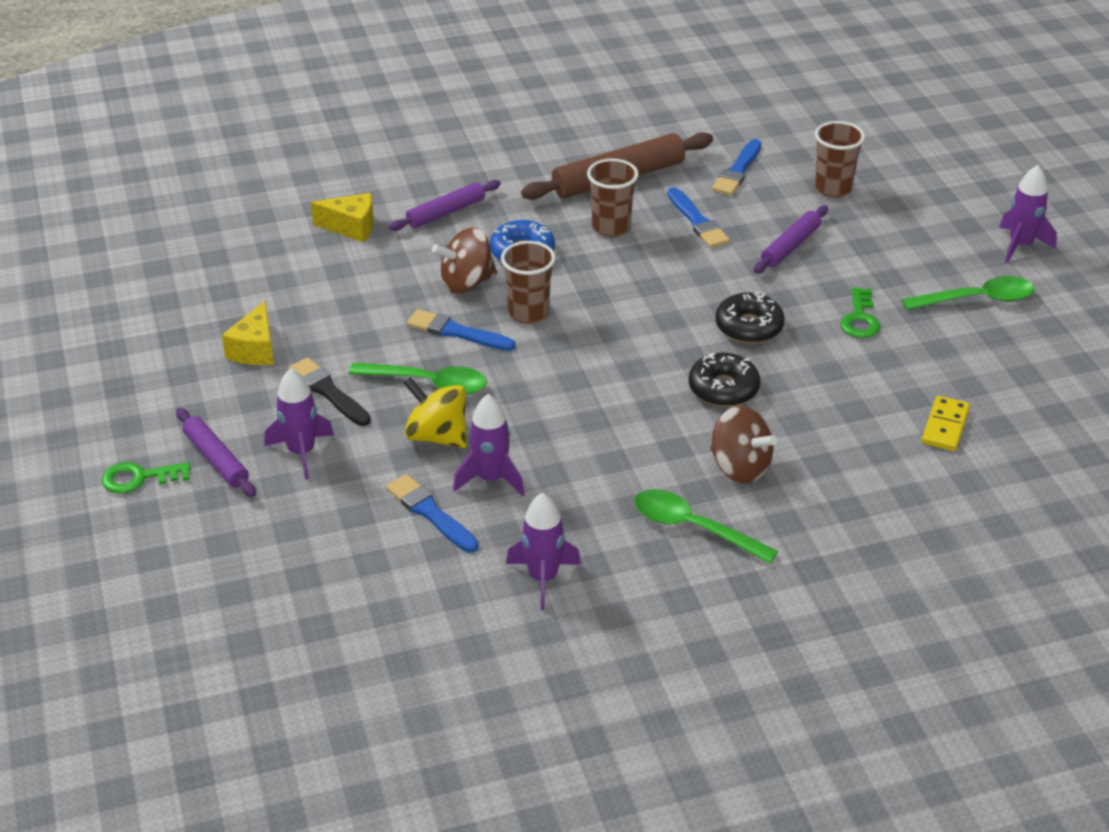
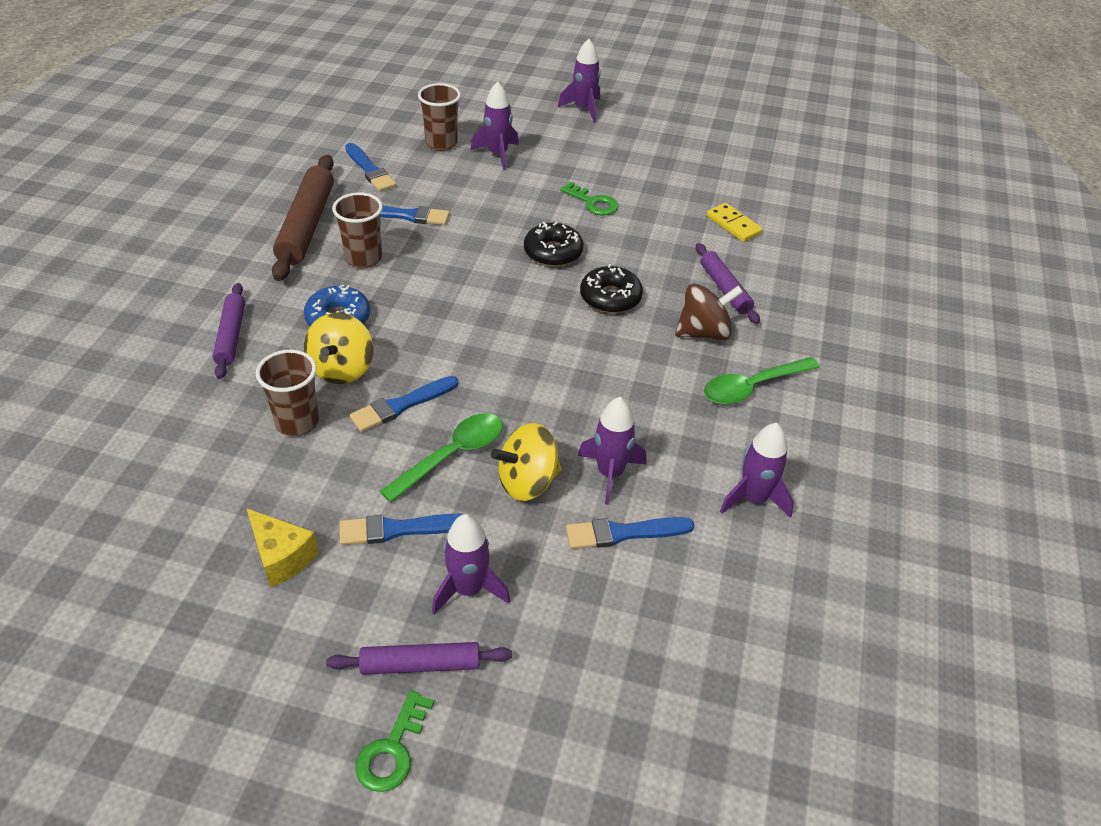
camera: 60 degrees left, 5 degrees up
black brush [288,357,371,426] -> blue brush [340,514,463,545]
yellow cheese [311,193,374,242] -> none
brown spinning top [432,228,497,294] -> yellow spinning top [304,313,373,384]
brown cup [501,241,556,324] -> brown cup moved to [256,350,319,437]
purple rolling pin [754,205,828,273] -> purple rolling pin moved to [696,243,760,324]
green spoon [902,276,1034,310] -> none
none -> purple rocket [470,82,519,170]

